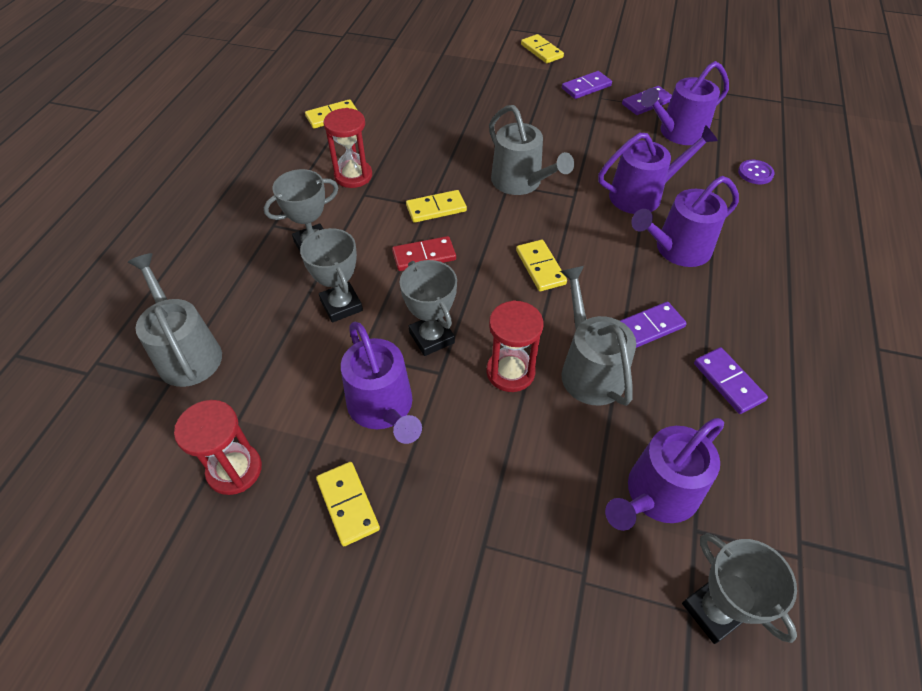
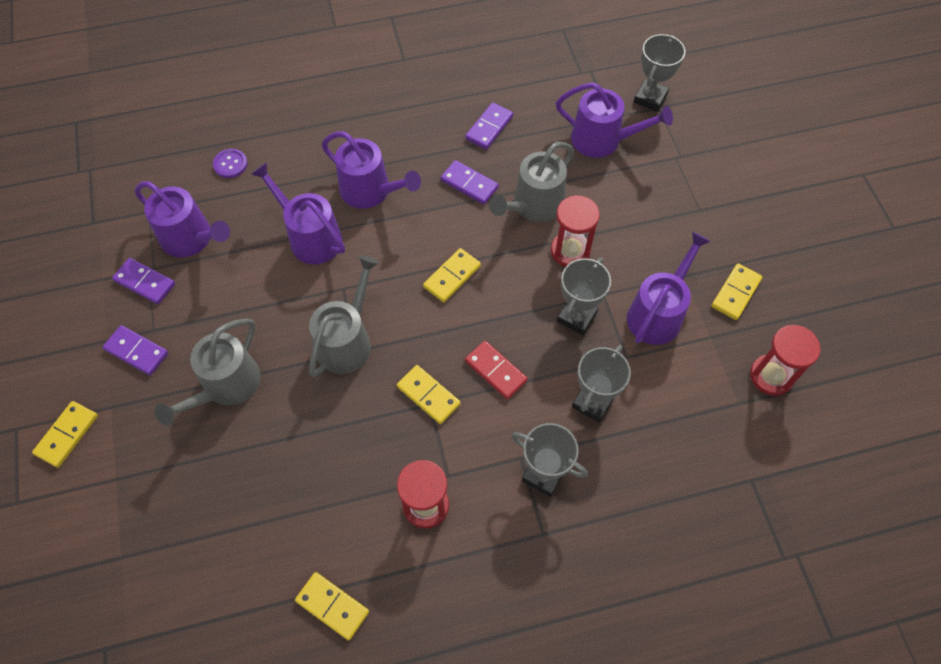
camera: 120 degrees left, 10 degrees up
grey watering can [128,253,222,387] -> grey watering can moved to [154,318,261,426]

